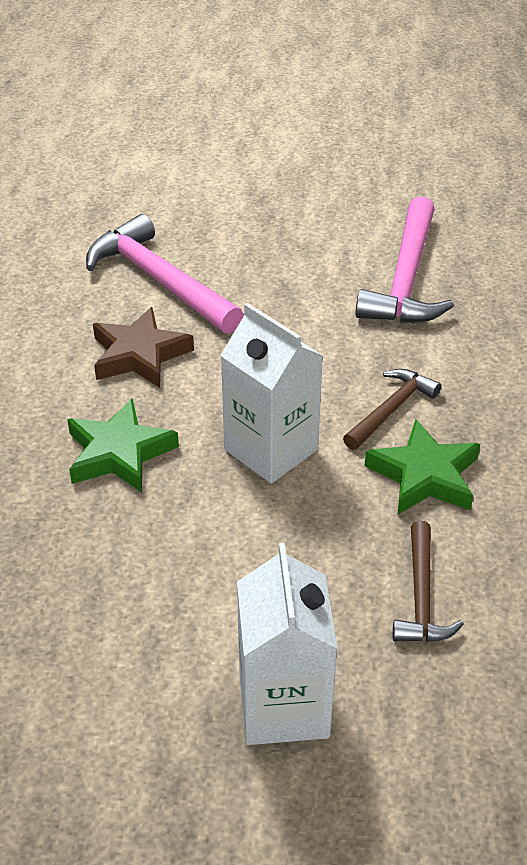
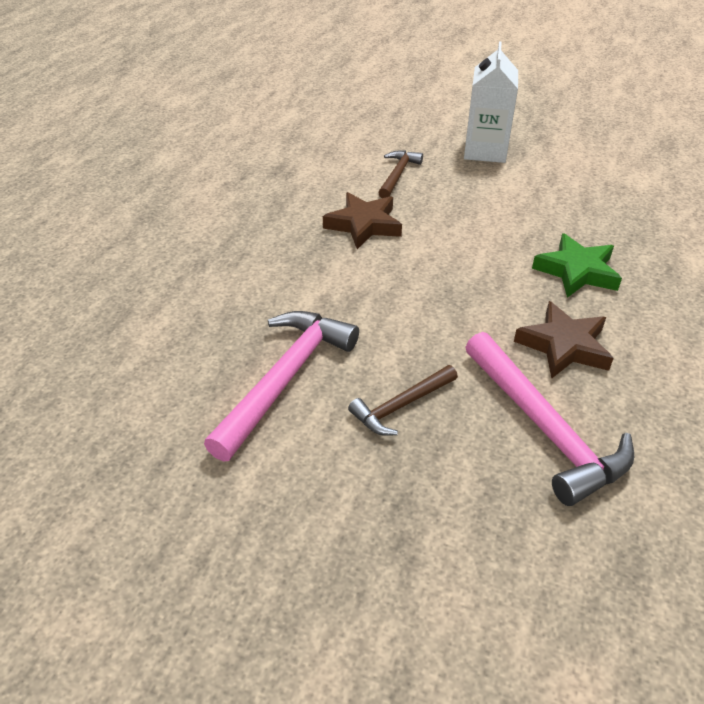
camera: 165 degrees left, 0 degrees up
white carton [220,303,323,484] -> none
brown hammer [343,369,441,450] -> brown hammer moved to [348,365,458,436]
green star [365,419,480,515] -> brown star [323,192,402,249]

